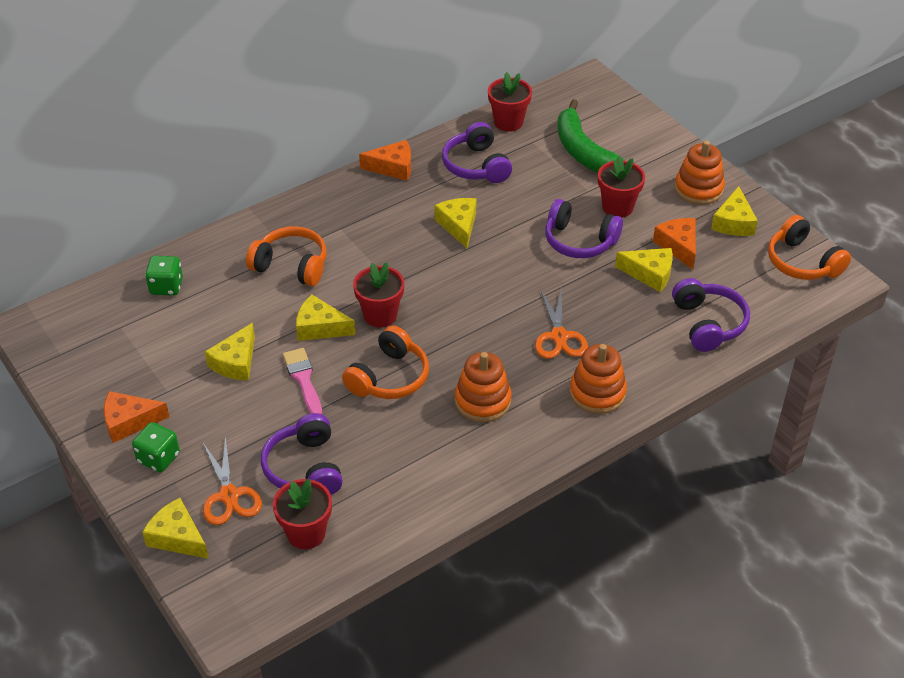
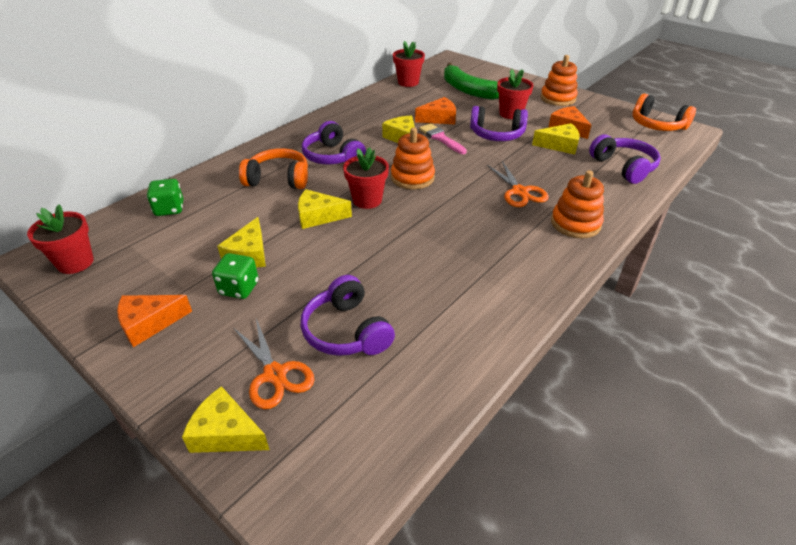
camera: 15 degrees left, 5 degrees down
green dice [132,422,180,473] -> green dice moved to [212,253,259,299]
red flower pot [273,479,332,549] -> red flower pot moved to [27,204,94,274]
pink brush [283,348,322,414] -> pink brush moved to [419,123,467,154]
orange headphones [342,326,429,399] -> none
orange cheese [359,140,411,181] -> orange cheese moved to [415,97,456,124]
purple headphones [442,122,512,183] -> purple headphones moved to [302,121,366,165]
orange stacking toy [455,352,512,422] -> orange stacking toy moved to [391,127,435,190]
yellow cheese [711,186,758,236] -> none

